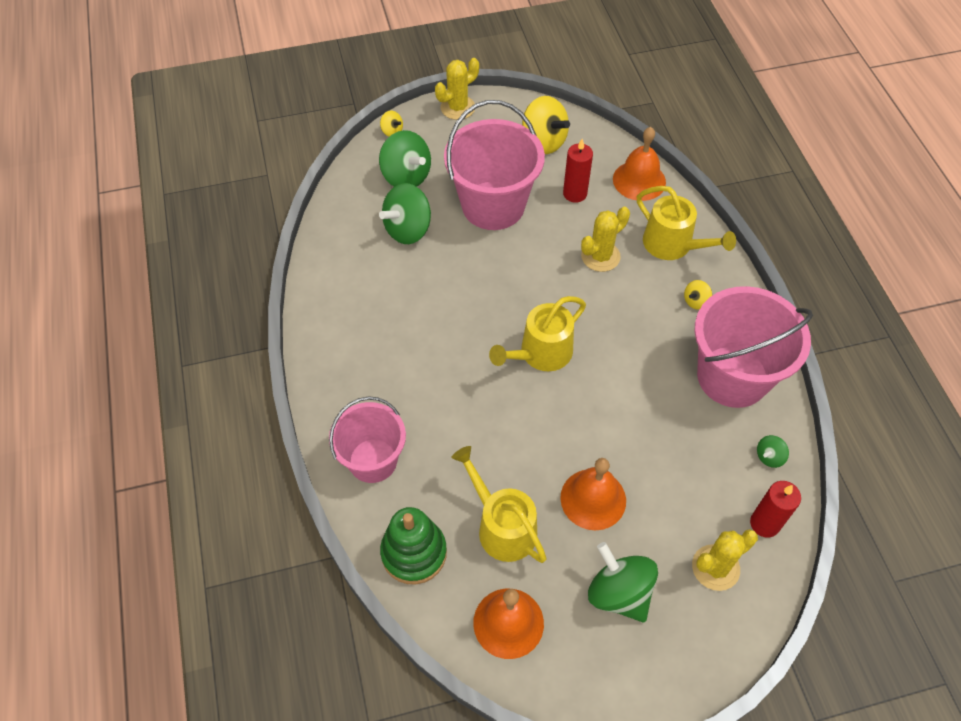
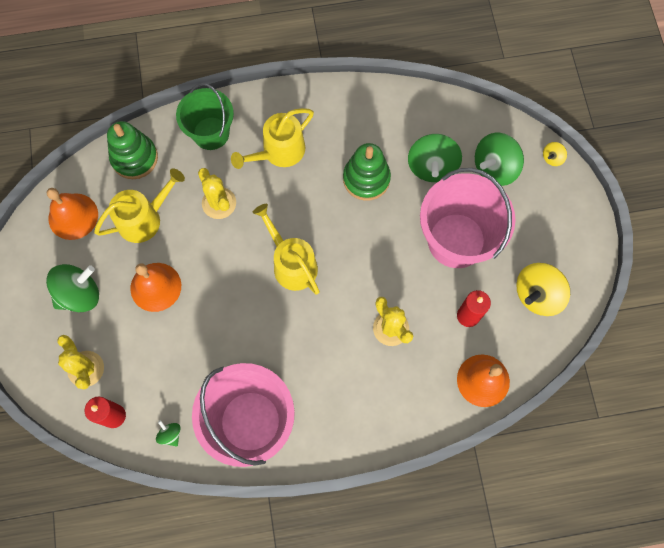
camera: 95 degrees right, 15 degrees up
pink bucket [329,396,406,483] -> green bucket [176,83,234,150]
green spinning top [379,183,431,244] -> green spinning top turned 135 degrees counterclockwise [408,134,462,182]
yellow cactus [435,58,479,120] -> yellow cactus moved to [198,168,236,219]
yellow watering can [637,186,736,260] -> yellow watering can moved to [231,108,314,169]
yellow spinning top [684,280,712,310] -> none
none -> green stacking toy [343,143,391,200]

